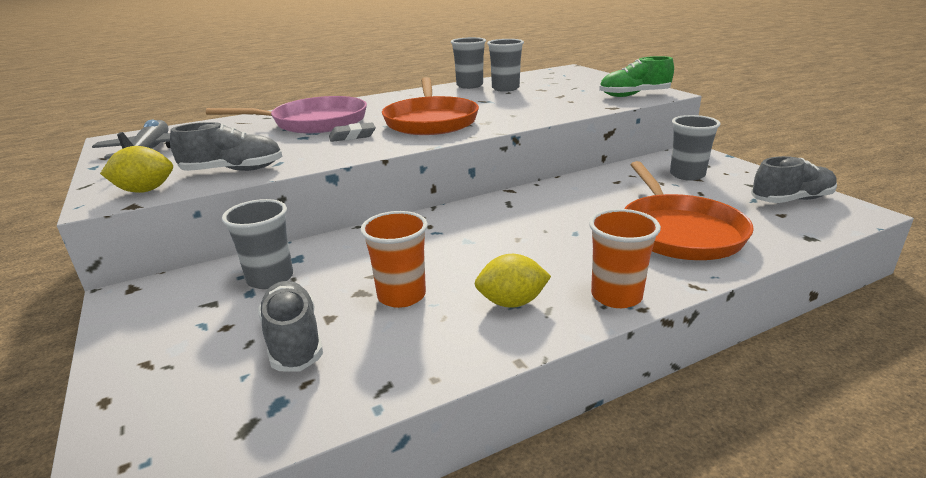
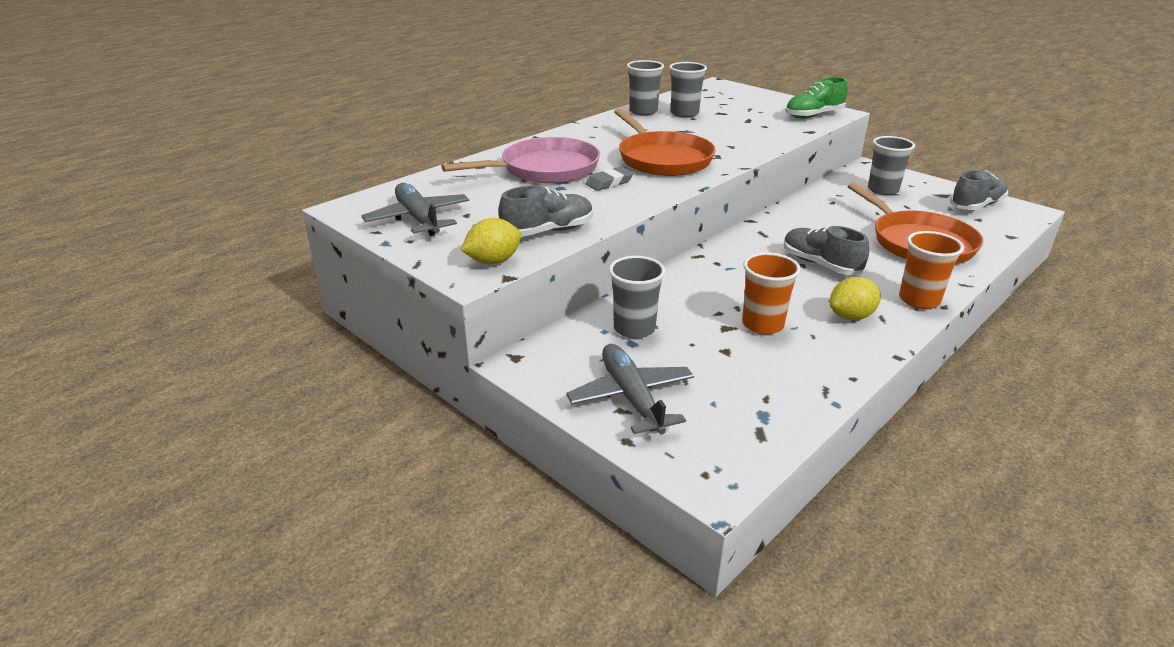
camera: 20 degrees left, 5 degrees up
grey shoe [258,281,323,372] -> grey shoe moved to [784,226,869,275]
none -> grey plane [566,344,694,435]

